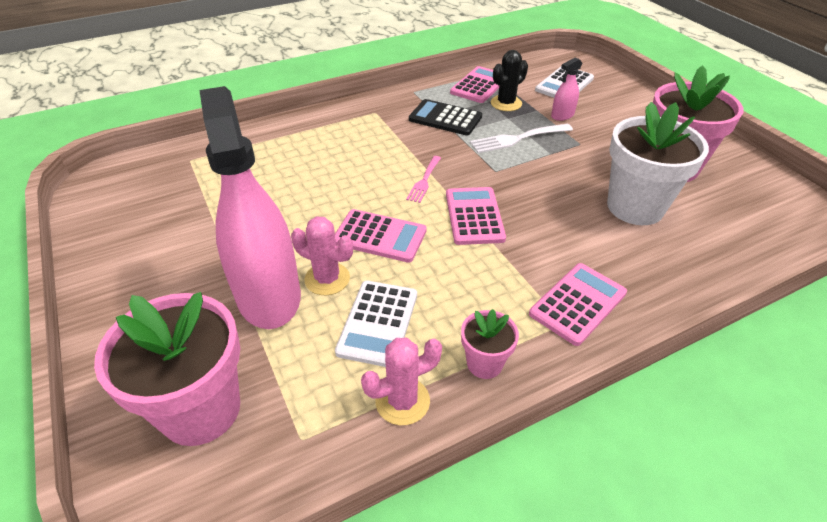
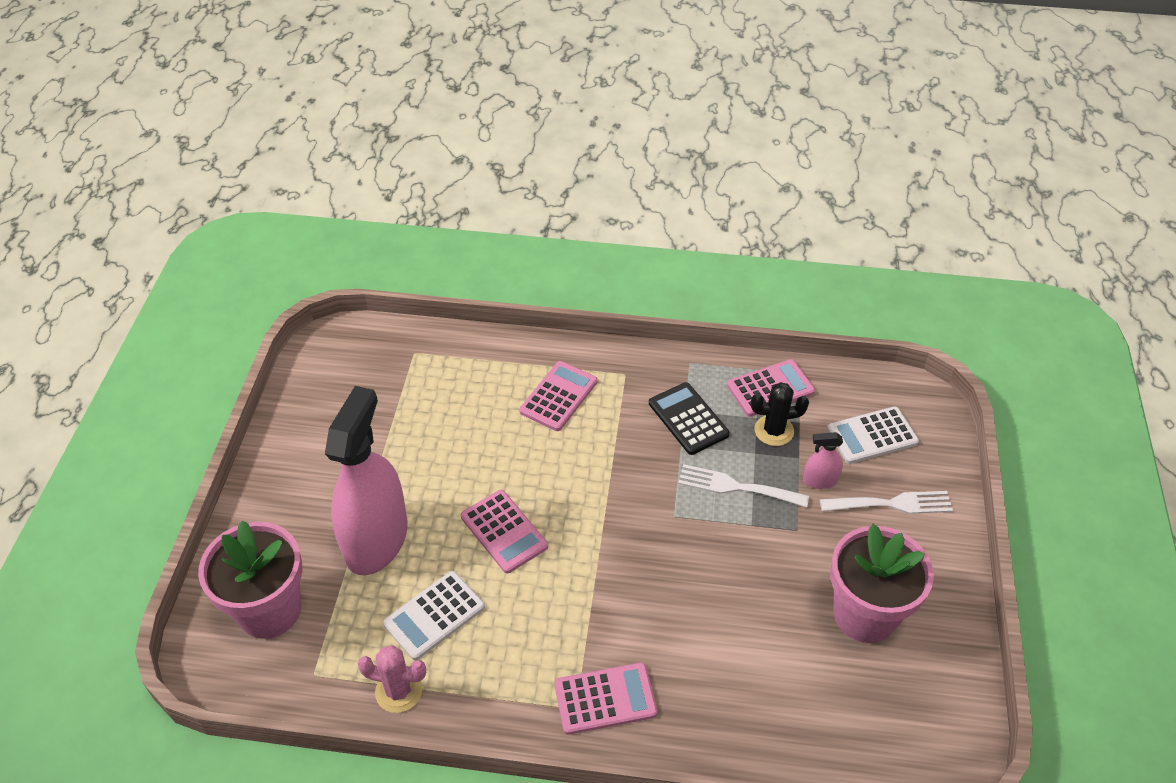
camera: 35 degrees right, 5 degrees up
pink cactus [291,216,353,295] -> none
pink fork [406,156,441,203] -> none
pink calculator [446,187,506,245] -> pink calculator moved to [519,361,598,431]
pink flower pot [461,309,519,379] -> none
white flower pot [607,102,709,225] -> none
none -> white fork [820,491,953,514]

